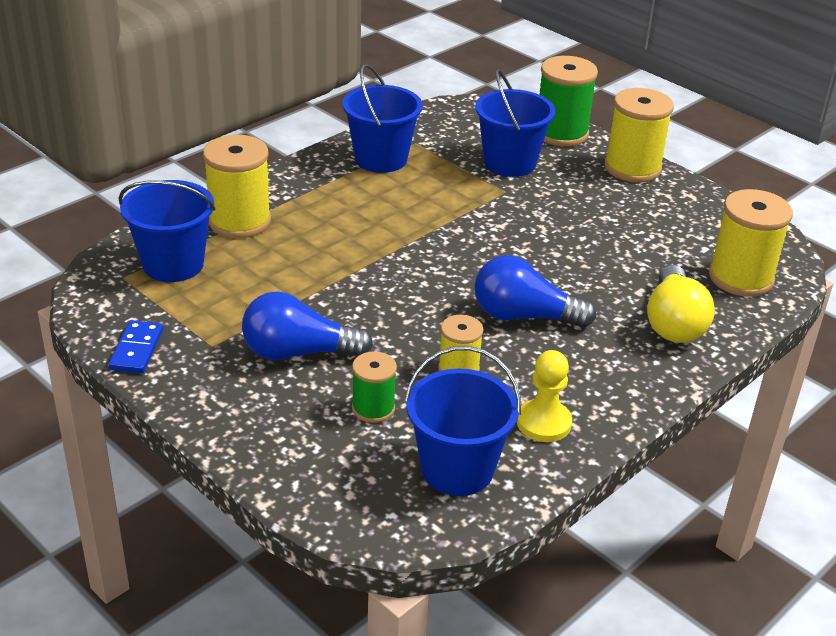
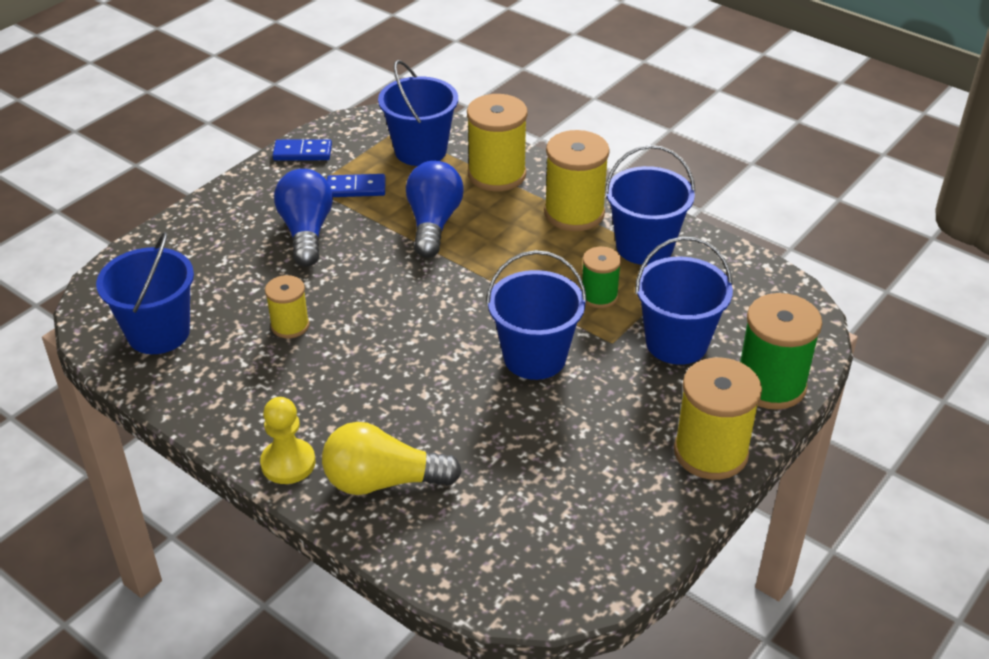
camera: 85 degrees right, 5 degrees up
green spool [352,351,397,423] -> green spool moved to [581,247,621,308]
blue light bulb [475,255,596,328] -> blue light bulb moved to [406,161,464,258]
yellow pawn [517,350,572,442] -> yellow pawn moved to [260,397,316,484]
yellow spool [709,189,793,297] -> yellow spool moved to [544,130,610,231]
none -> blue domino [327,174,385,197]
none -> blue bucket [486,250,587,380]

